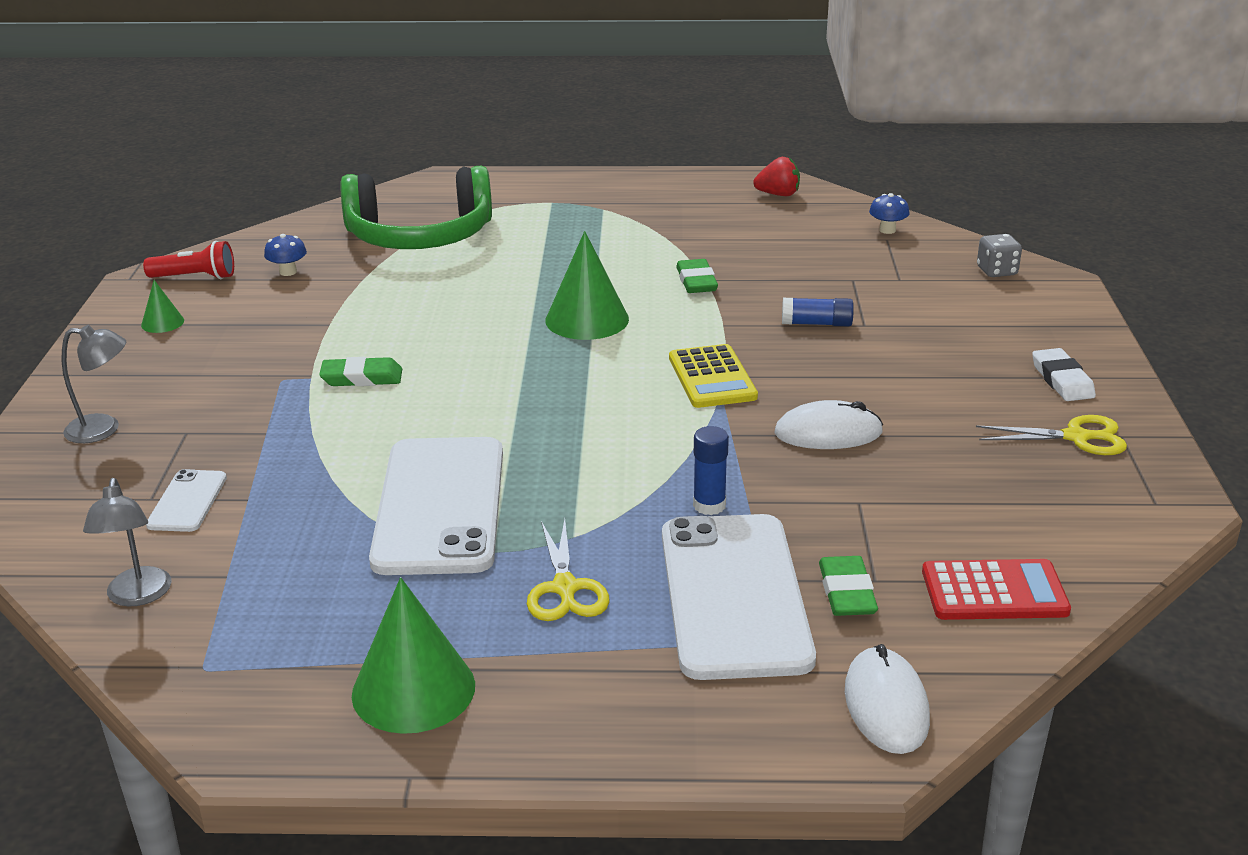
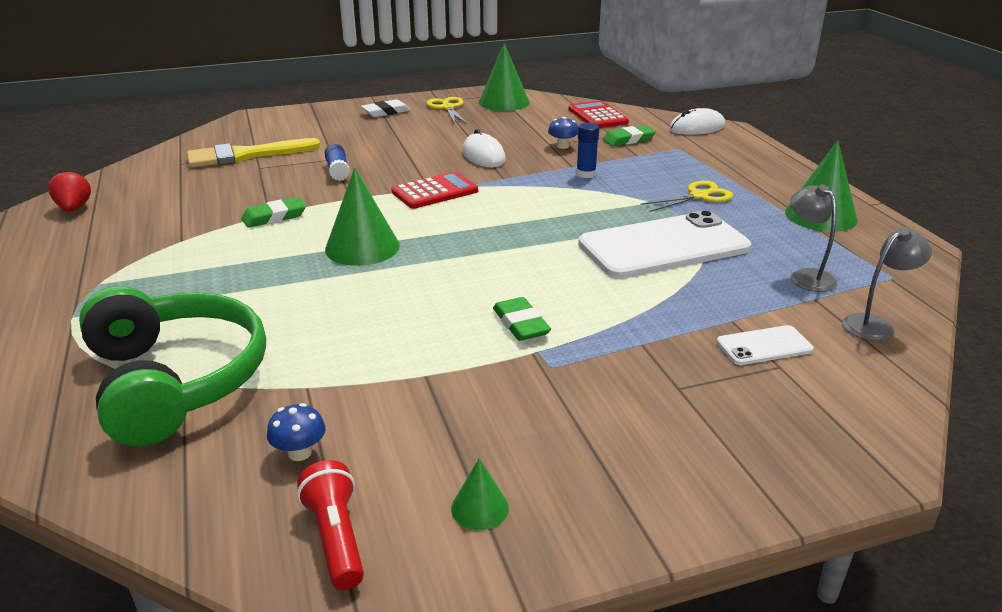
camera: 110 degrees left, 0 degrees up
grey lamp [62,325,126,443] -> grey lamp moved to [790,184,837,292]
white phone [662,514,816,680] -> none
yellow calculator [669,344,758,408] -> red calculator [391,172,478,209]
blue mushroom [869,193,910,234] -> blue mushroom moved to [548,117,578,149]
grey dice [977,234,1022,277] -> none
none -> yellow brush [187,138,321,168]
none -> green cone [479,43,530,111]

